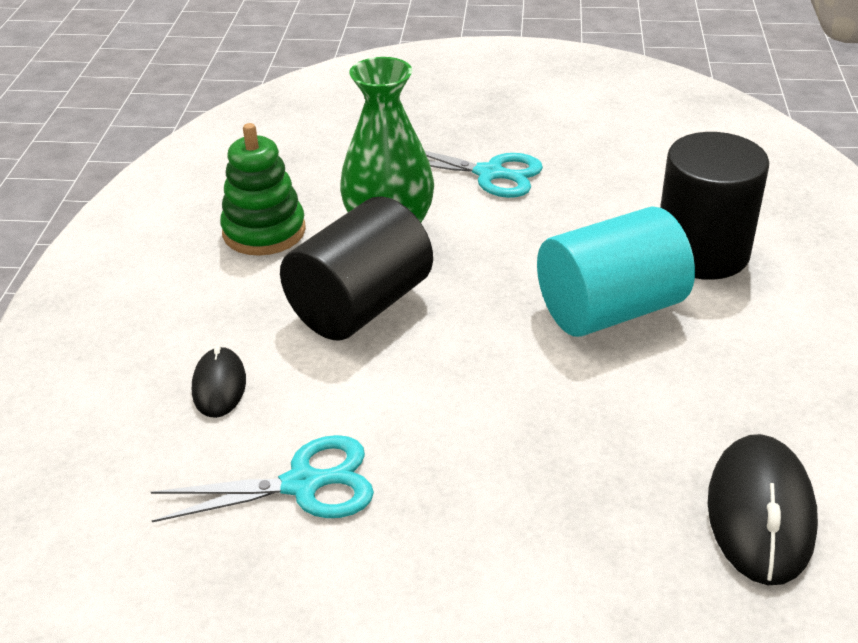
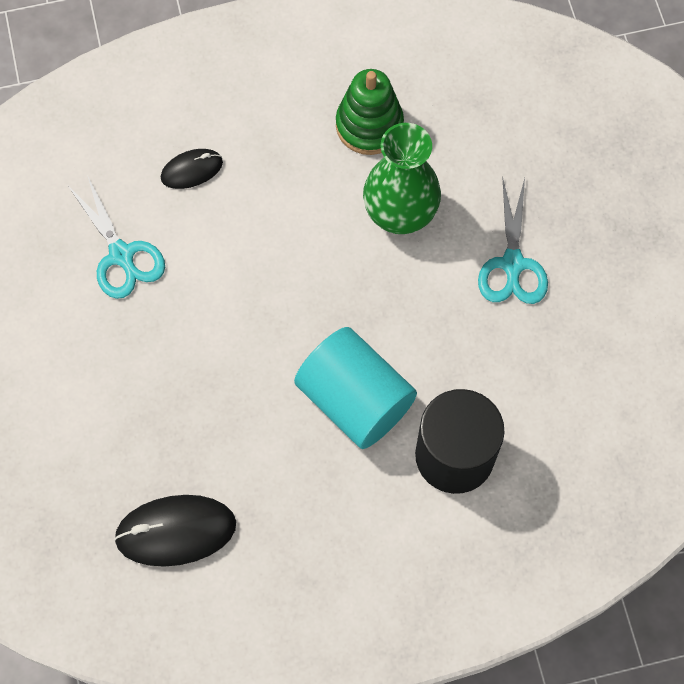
camera: 70 degrees right, 30 degrees up
black cylinder [280,196,433,341] -> none

